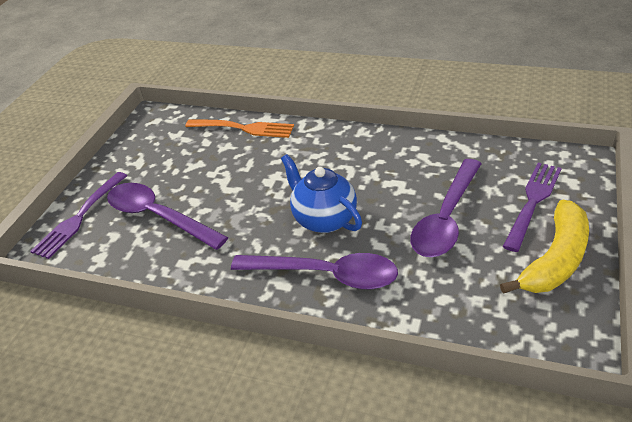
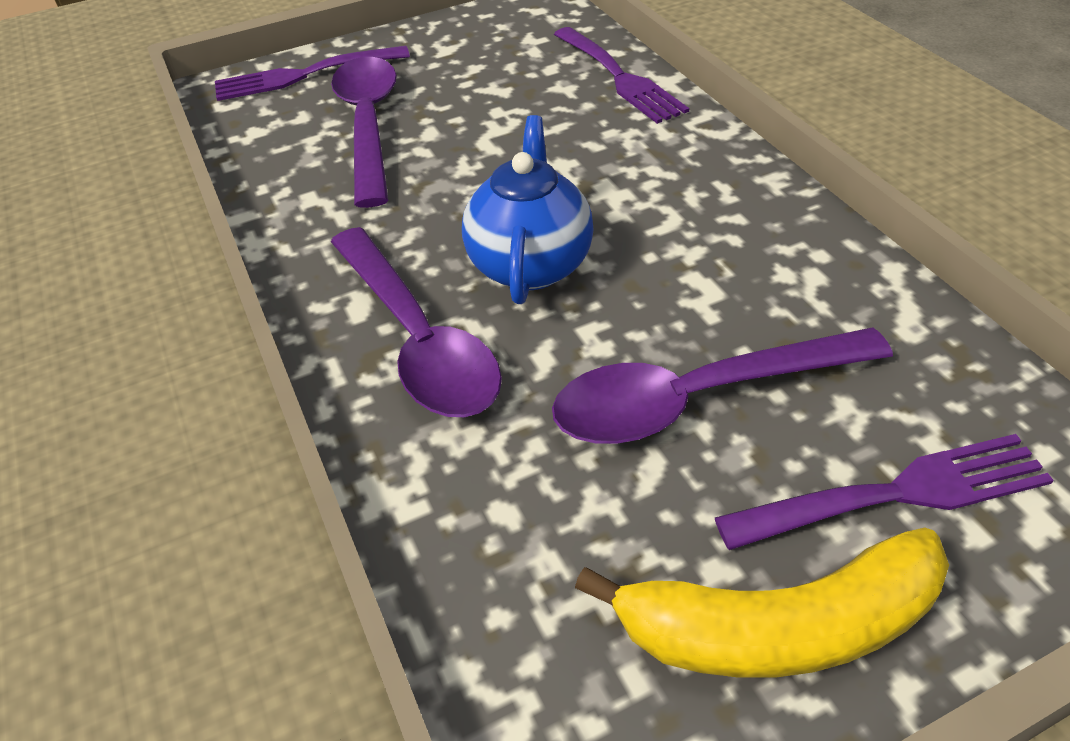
camera: 45 degrees right, 5 degrees up
orange fork [185,119,294,138] -> purple fork [554,27,689,124]

